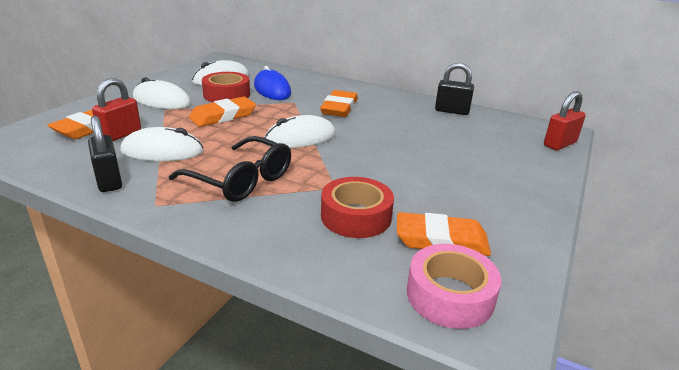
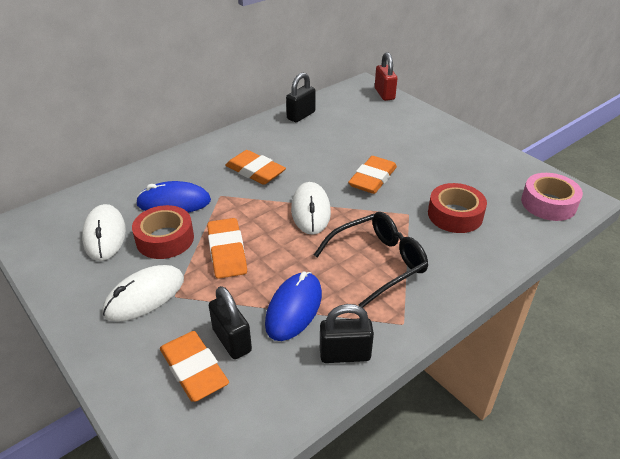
camera: 65 degrees left, 10 degrees up
red padlock [92,78,141,141] -> black padlock [209,286,252,359]
white mouse [120,127,204,161] -> blue mouse [265,272,322,341]
orange eraser [397,212,491,256] -> orange eraser moved to [348,156,397,194]

